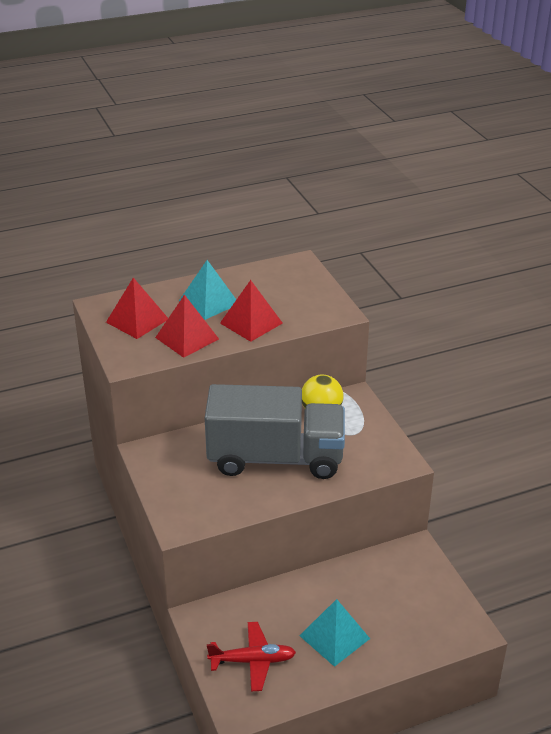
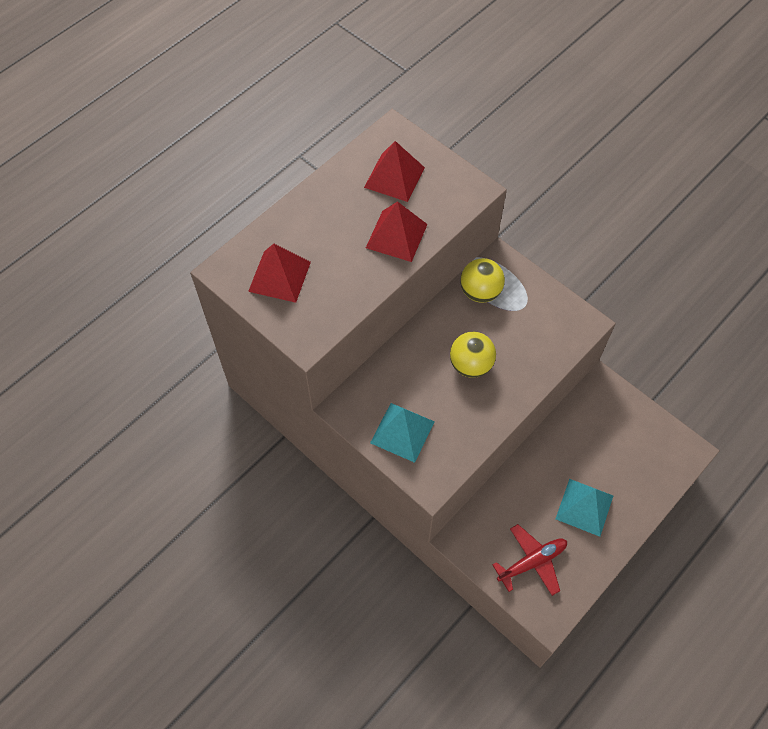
camera: 25 degrees left, 25 degrees up
red pyramid [155,294,219,358] -> red pyramid moved to [364,141,425,202]
turquoise pyramid [179,260,236,320] -> turquoise pyramid moved to [370,403,435,463]
grey truck [205,384,345,479] -> yellow ball [450,332,496,378]

